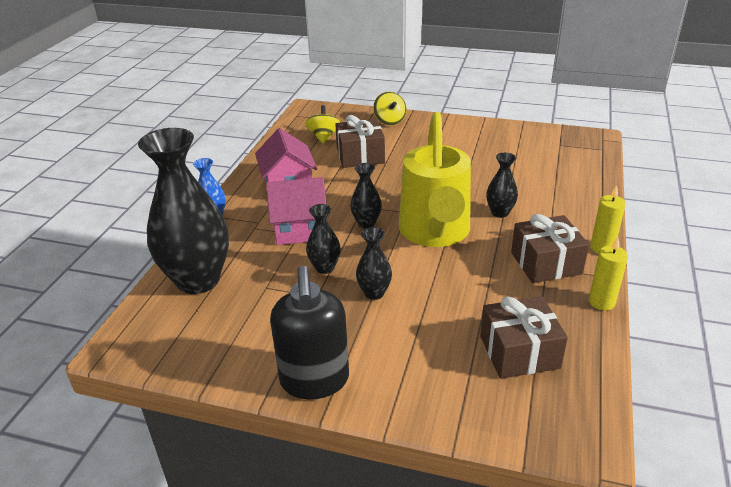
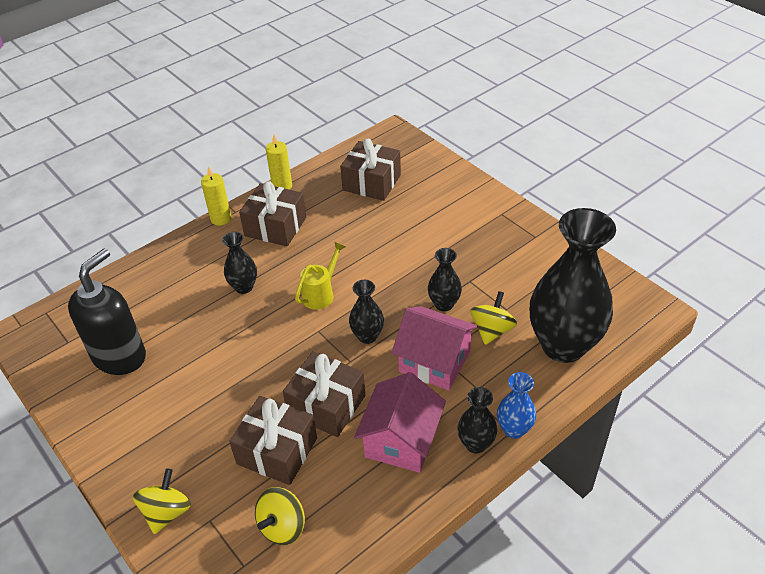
camera: 145 degrees left, 10 degrees up
black soap dispenser [270,266,349,399] -> black soap dispenser moved to [68,248,146,375]
black vase [356,227,392,300] -> black vase moved to [457,387,497,454]
yellow watering can [399,112,471,247] -> yellow watering can [295,241,346,310], size x0.42
none -> brown gift [283,351,365,437]
none -> yellow spinning top [470,291,517,345]

